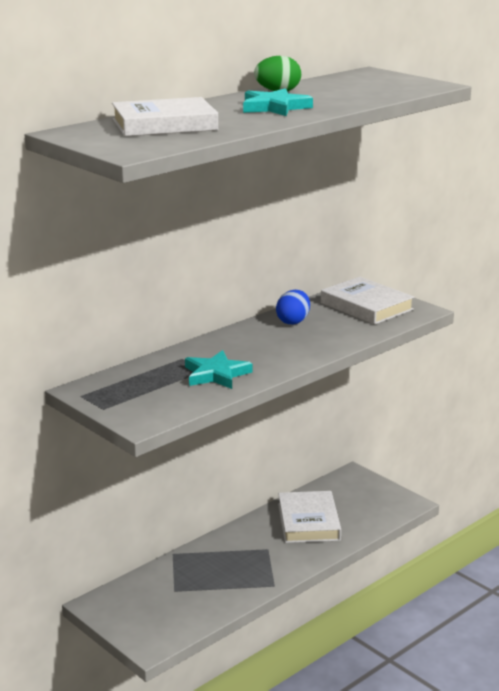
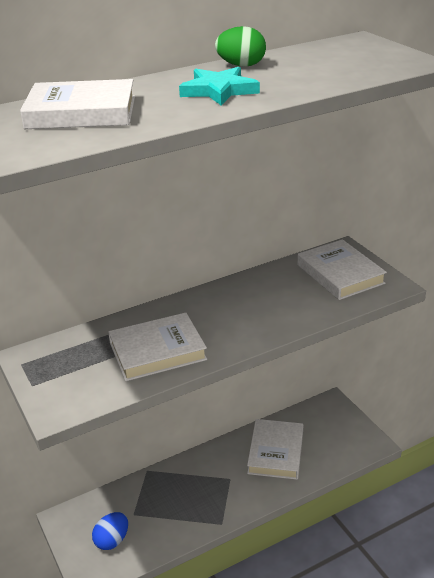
camera: 15 degrees right, 10 degrees up
turquoise star [185,350,253,389] -> white book [108,313,207,381]
blue egg [276,290,310,324] -> blue egg moved to [92,512,128,550]

